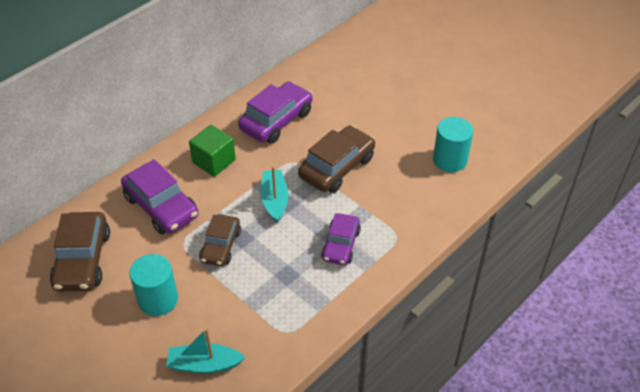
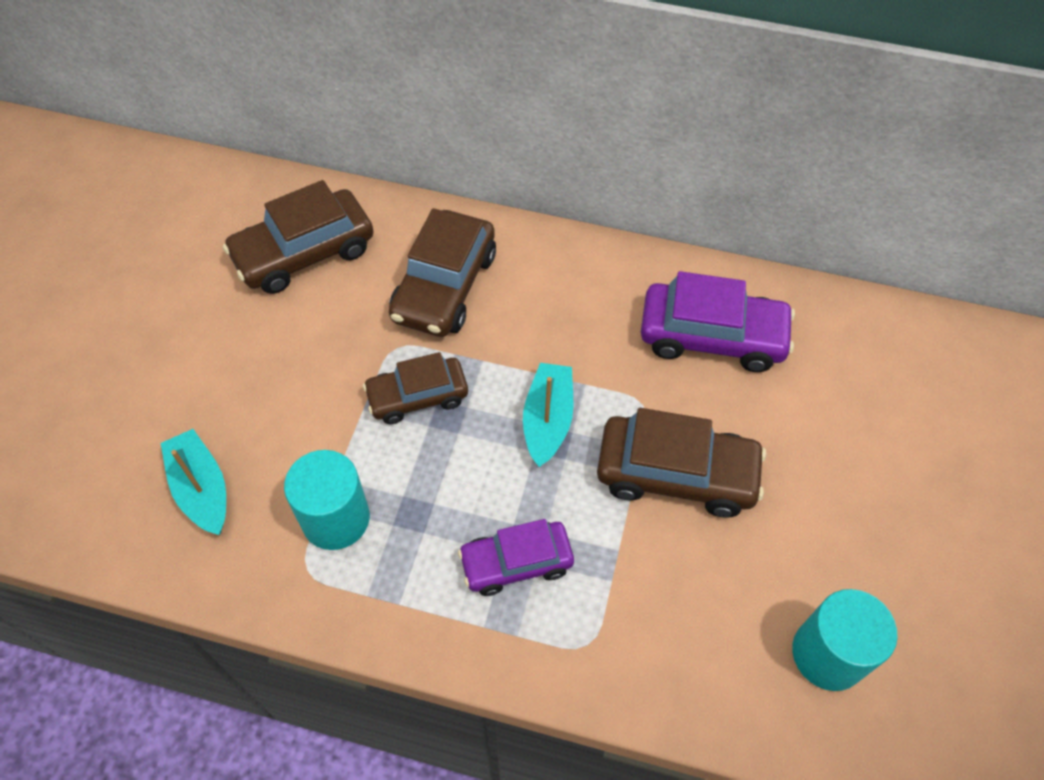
camera: 60 degrees right, 10 degrees up
purple car [121,159,199,235] -> brown car [389,208,496,337]
turquoise cylinder [129,254,178,316] -> turquoise cylinder moved to [284,450,370,550]
green cube [189,125,236,177] -> none
turquoise boat [261,166,288,223] -> turquoise boat turned 45 degrees counterclockwise [523,363,573,467]

